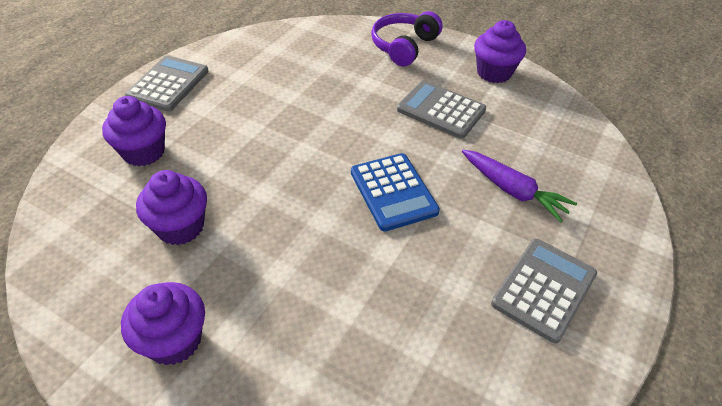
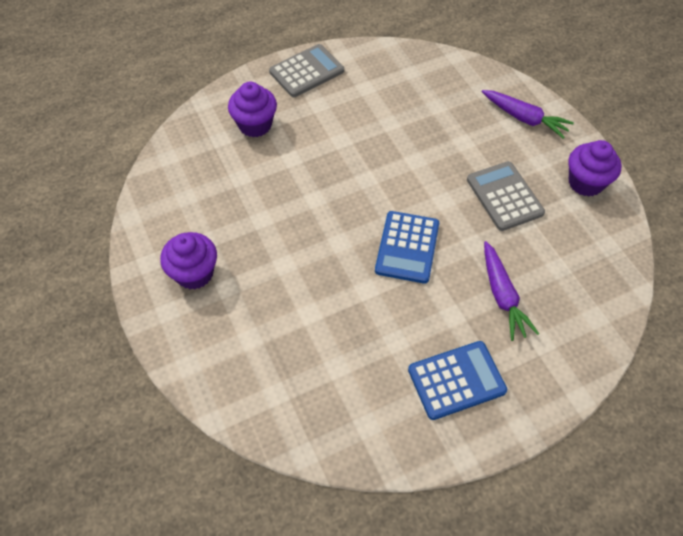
camera: 35 degrees right, 10 degrees up
purple cupcake [136,170,207,245] -> none
purple headphones [371,11,443,66] -> purple carrot [482,90,574,139]
grey calculator [491,239,597,343] -> blue calculator [408,341,507,420]

